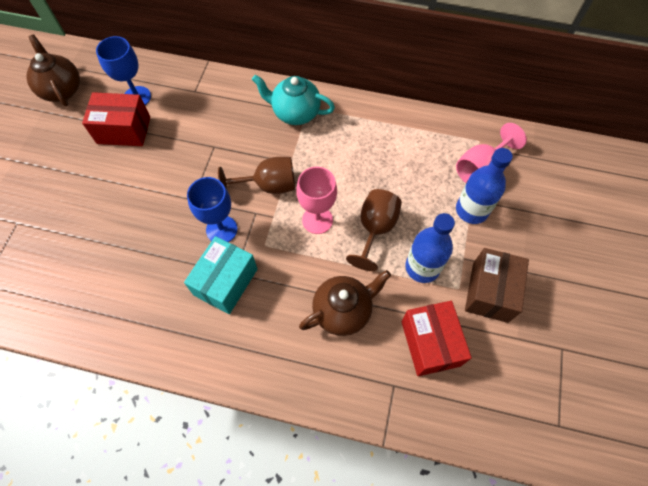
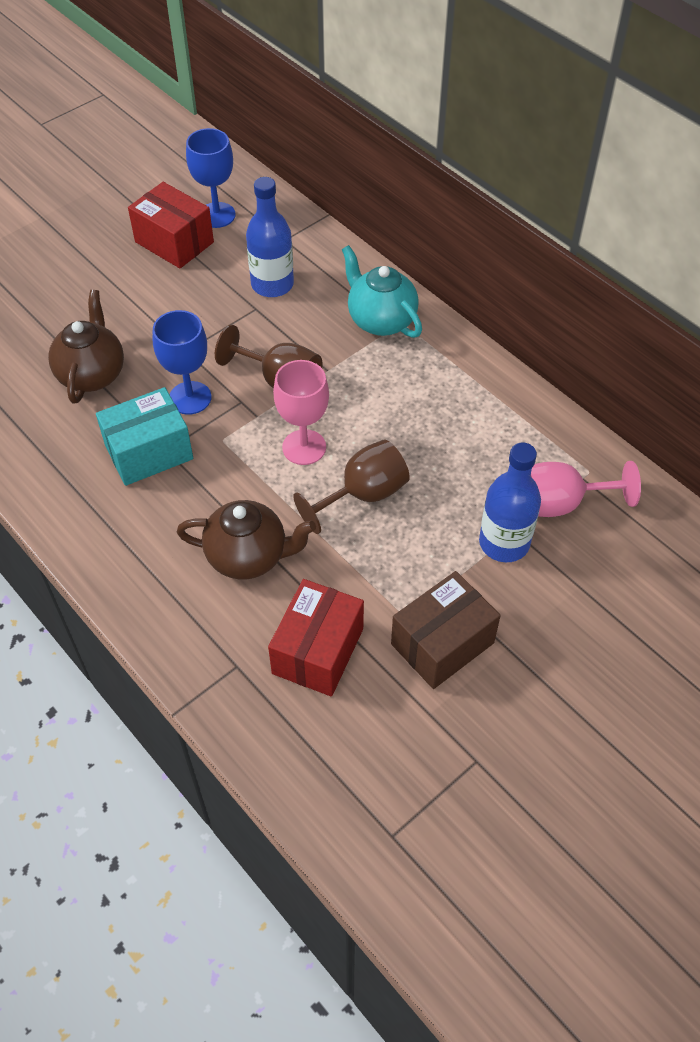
camera: 35 degrees right, 10 degrees down
brown teapot [26,34,80,106] -> brown teapot moved to [48,290,124,403]
blue bottle [405,213,455,283] -> blue bottle moved to [246,177,294,297]

